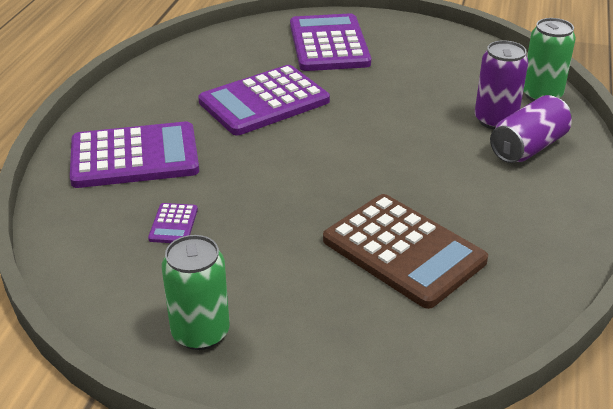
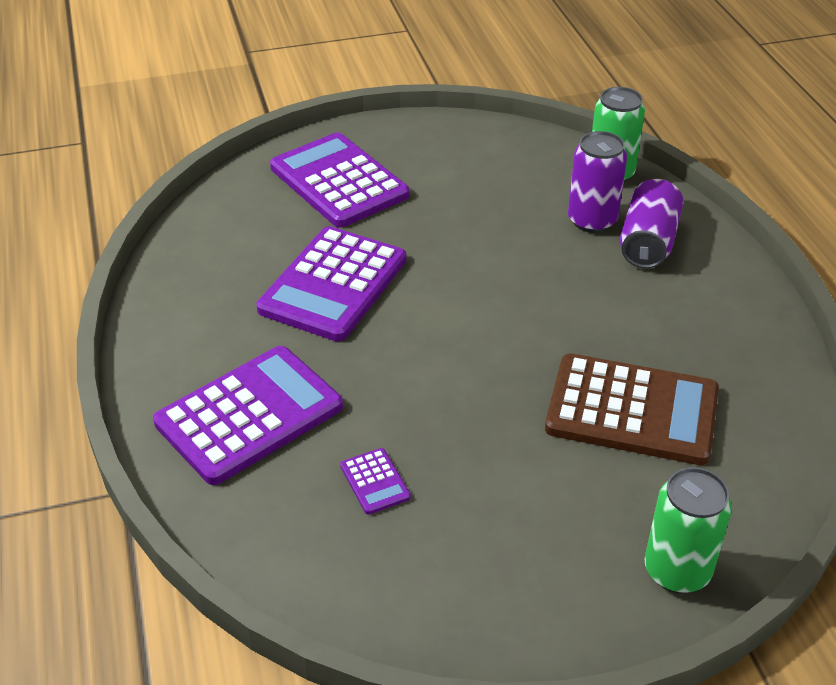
camera: 30 degrees left, 5 degrees up
green can [162,235,230,350] -> green can moved to [645,467,732,593]

